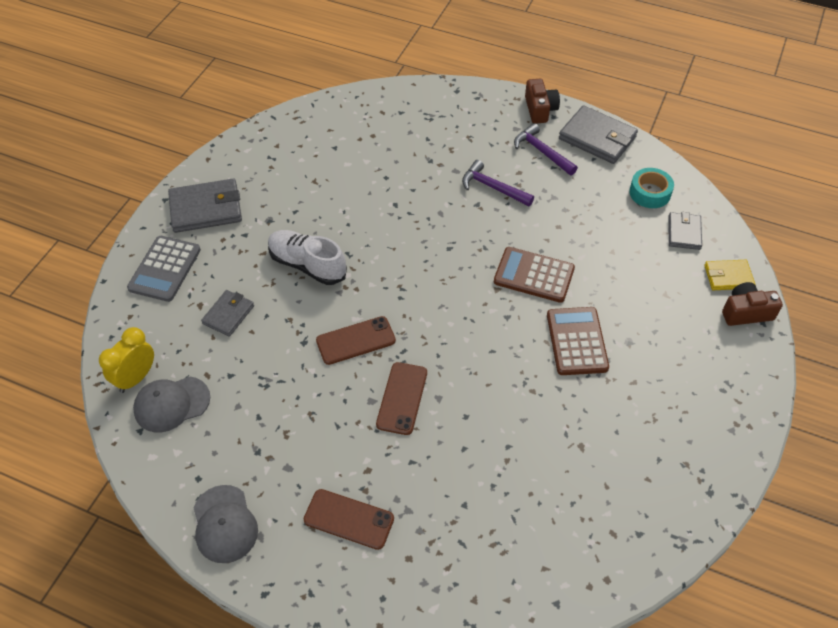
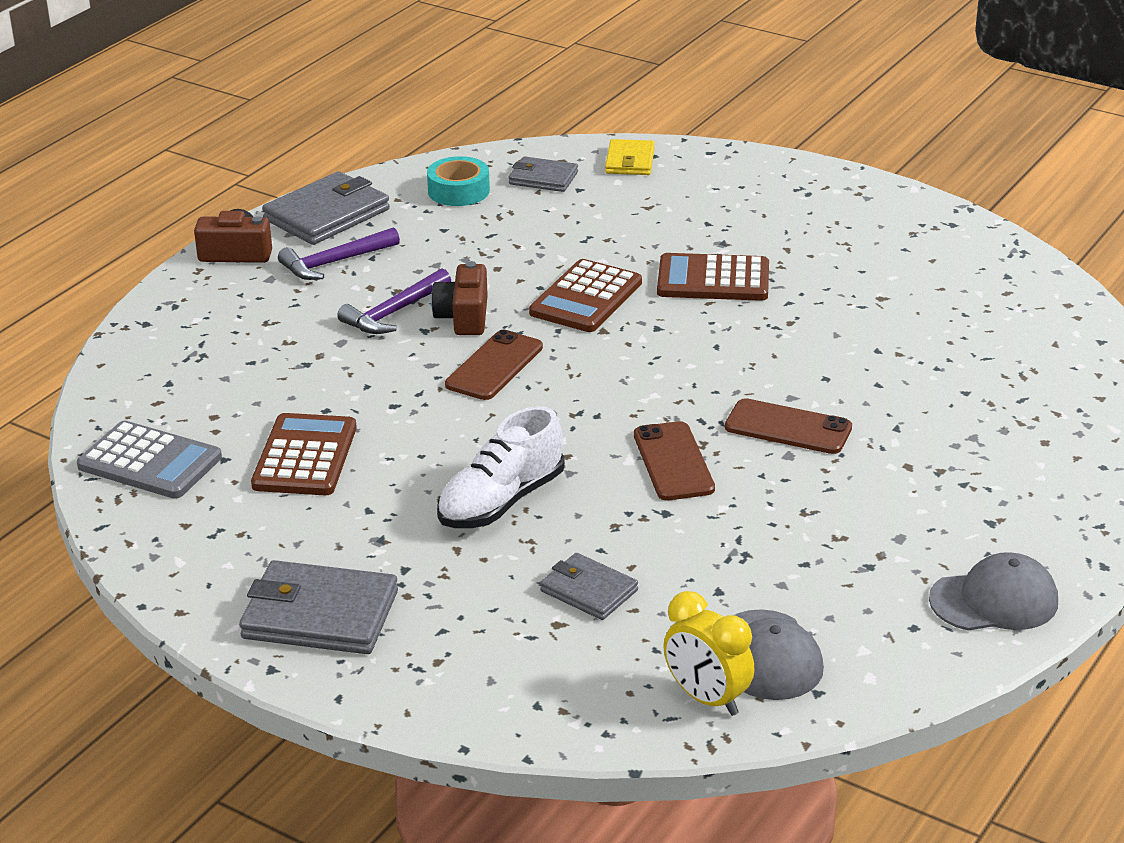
camera: 80 degrees left, 20 degrees down
grey calculator [127,236,201,302] -> grey calculator moved to [77,421,222,499]
grey wallet [168,179,242,233] -> grey wallet turned 75 degrees counterclockwise [239,560,398,654]
brown phone [304,489,394,550] -> brown phone moved to [445,330,543,400]
brown camera [722,282,783,326] -> brown camera moved to [431,261,488,335]
none -> brown calculator [251,413,357,495]

